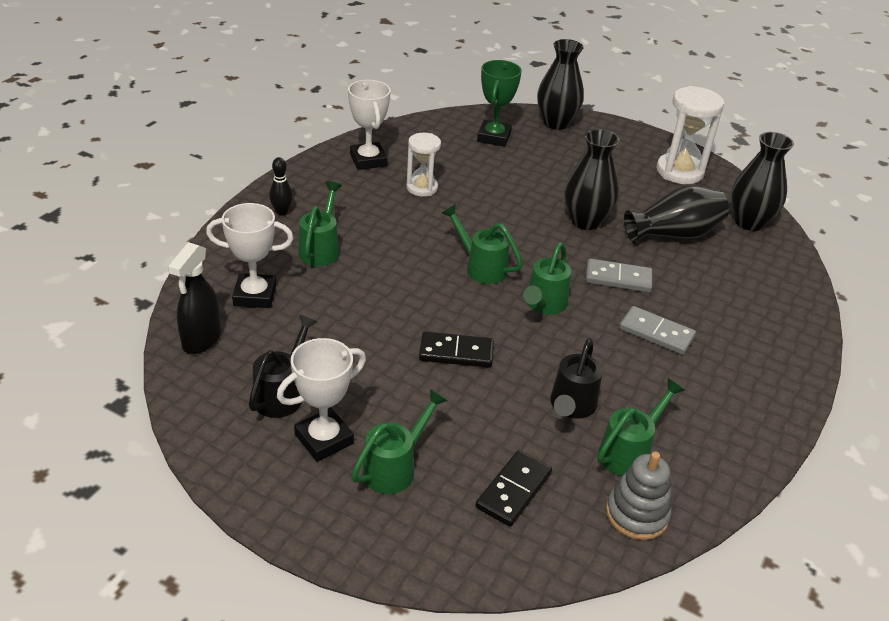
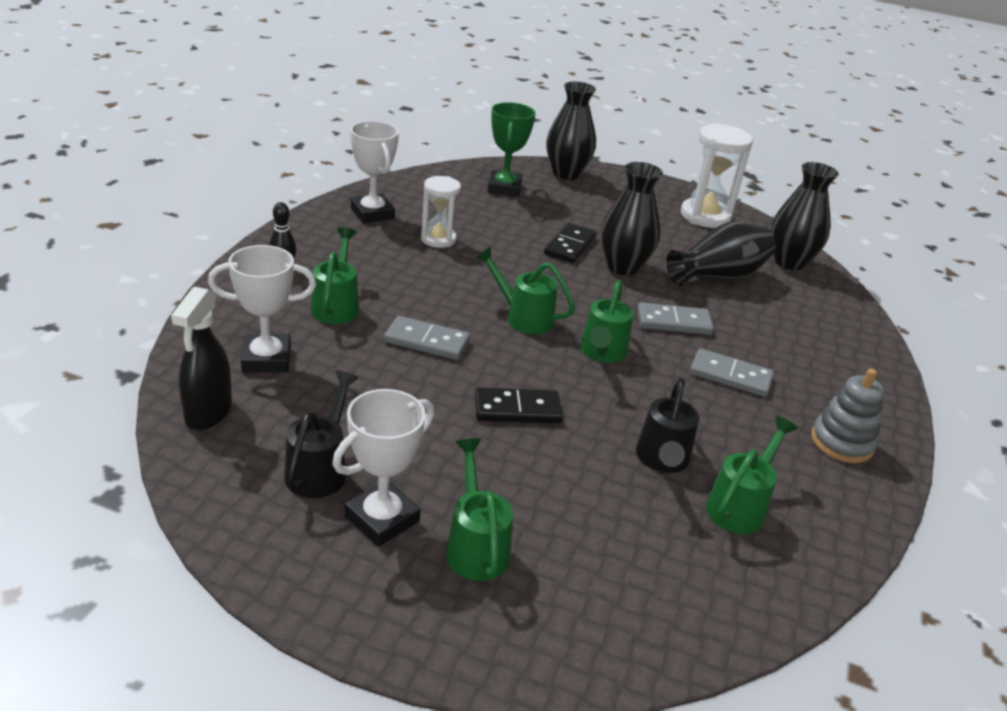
camera: 10 degrees left, 5 degrees down
green watering can [351,389,448,494] -> green watering can turned 45 degrees counterclockwise [446,438,513,581]
black domino [475,450,552,527] -> black domino moved to [544,223,596,263]
grey stacking toy [606,452,671,540] -> grey stacking toy moved to [811,369,884,463]
none -> grey domino [384,316,470,360]

